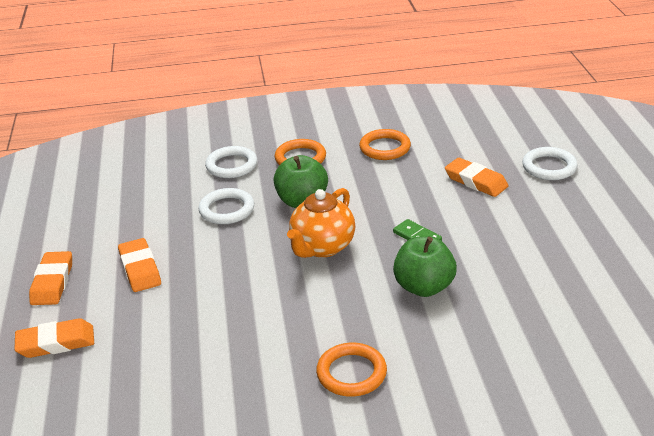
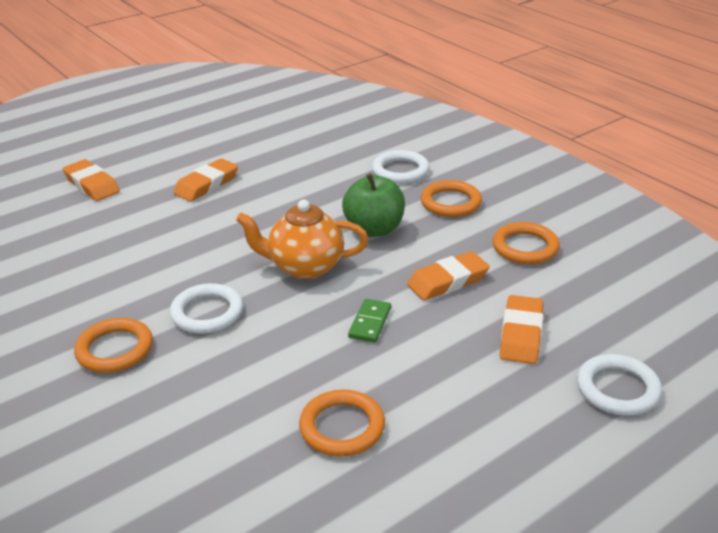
camera: 60 degrees right, 0 degrees up
orange eraser [29,251,72,305] -> orange eraser moved to [407,251,490,300]
white ring [198,188,254,224] -> white ring moved to [170,283,243,334]
green apple [393,236,457,297] -> none
none -> orange ring [299,389,385,457]

